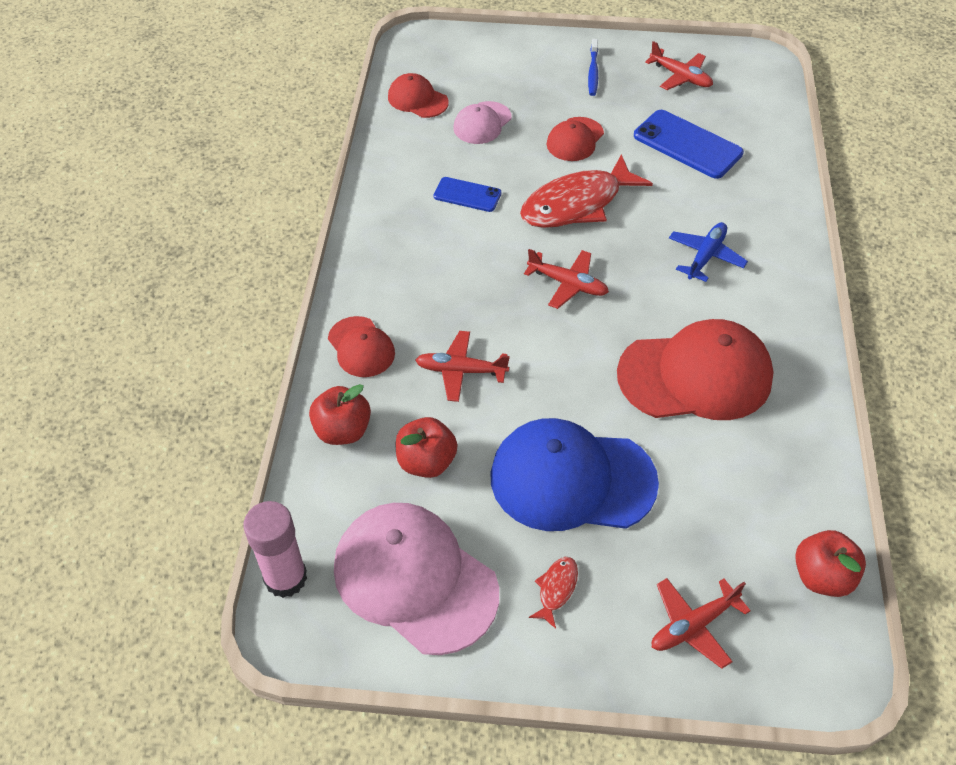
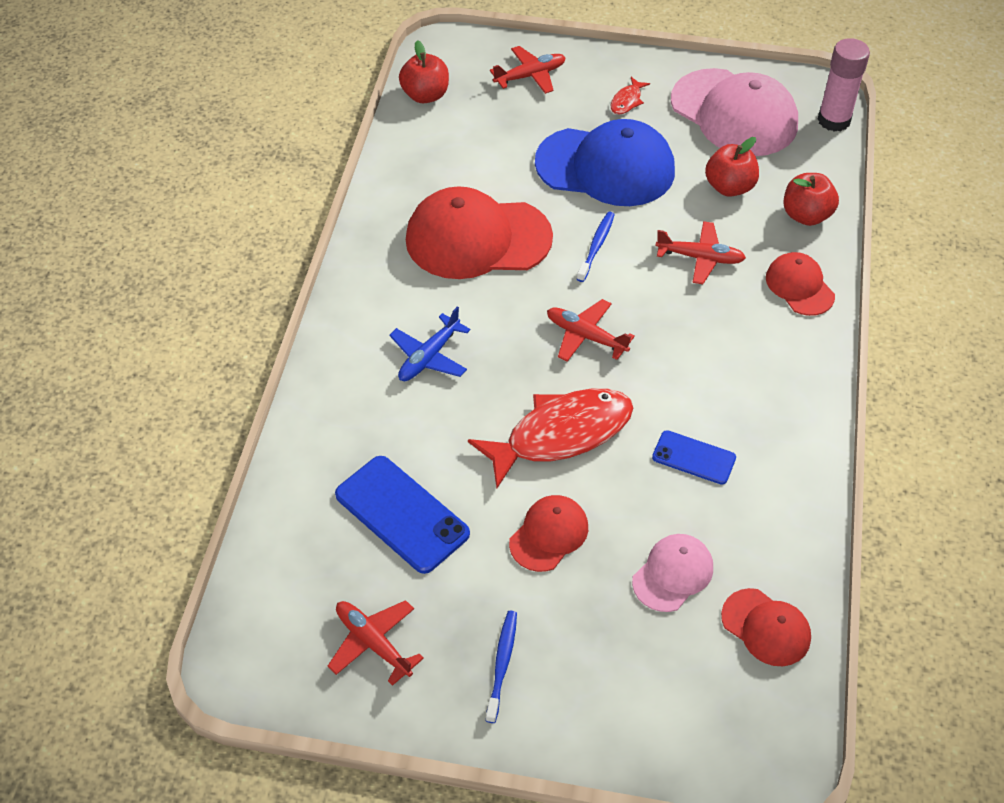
camera: 175 degrees left, 0 degrees up
none -> blue toothbrush [577,212,615,282]

